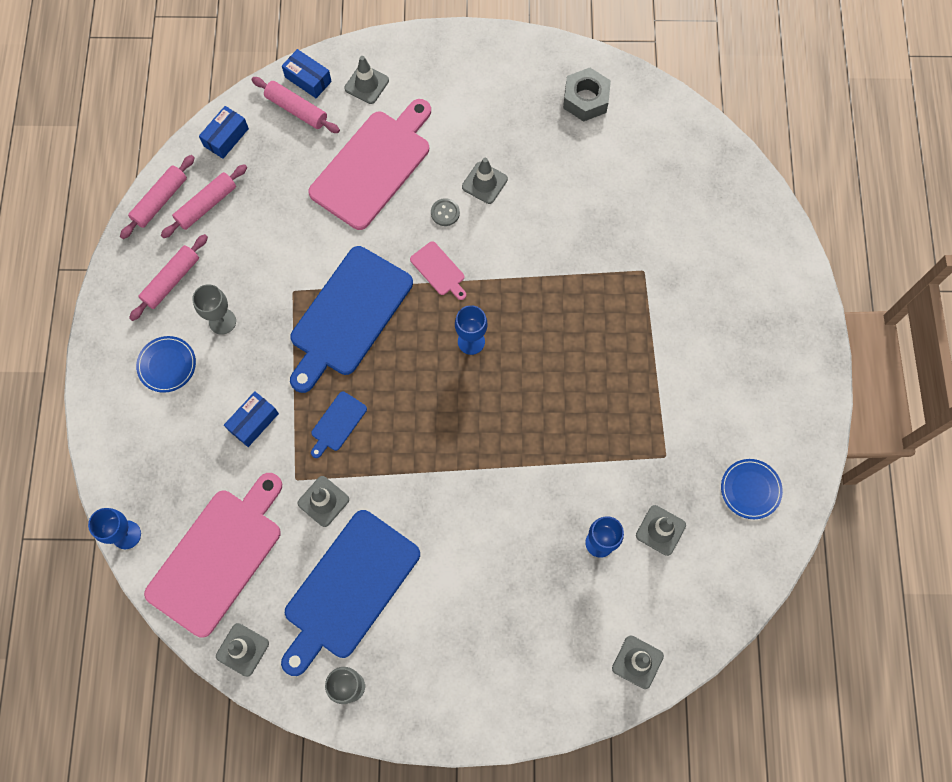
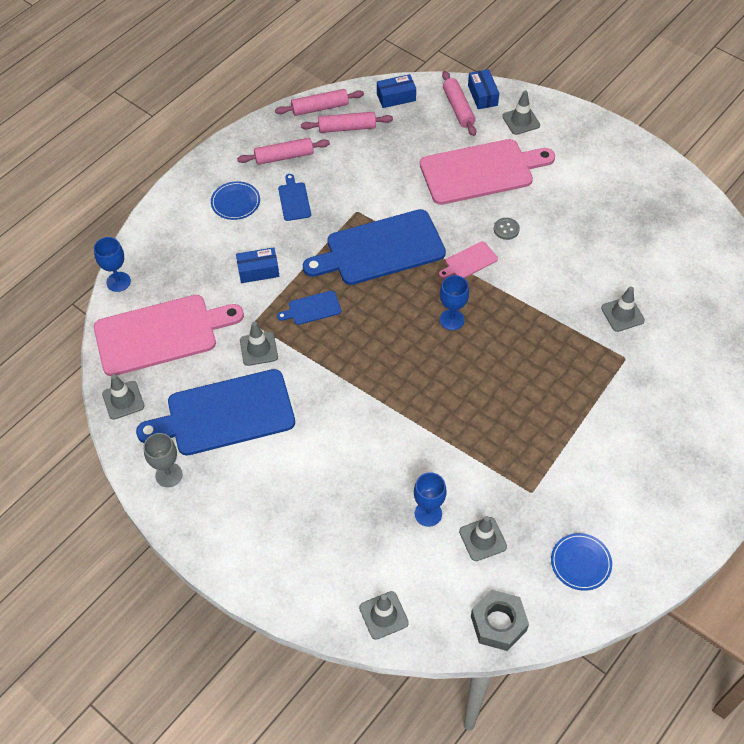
camera: 40 degrees right, 15 degrees down
grey goblet [192,284,236,335] -> blue cutting board [278,174,311,221]
pink cutting board [410,241,466,300] -> pink cutting board turned 60 degrees clockwise [439,241,498,278]
grey traffic cone [462,158,508,204] -> grey traffic cone moved to [601,286,645,332]
grey nut [563,68,611,122] -> grey nut moved to [471,590,529,651]

